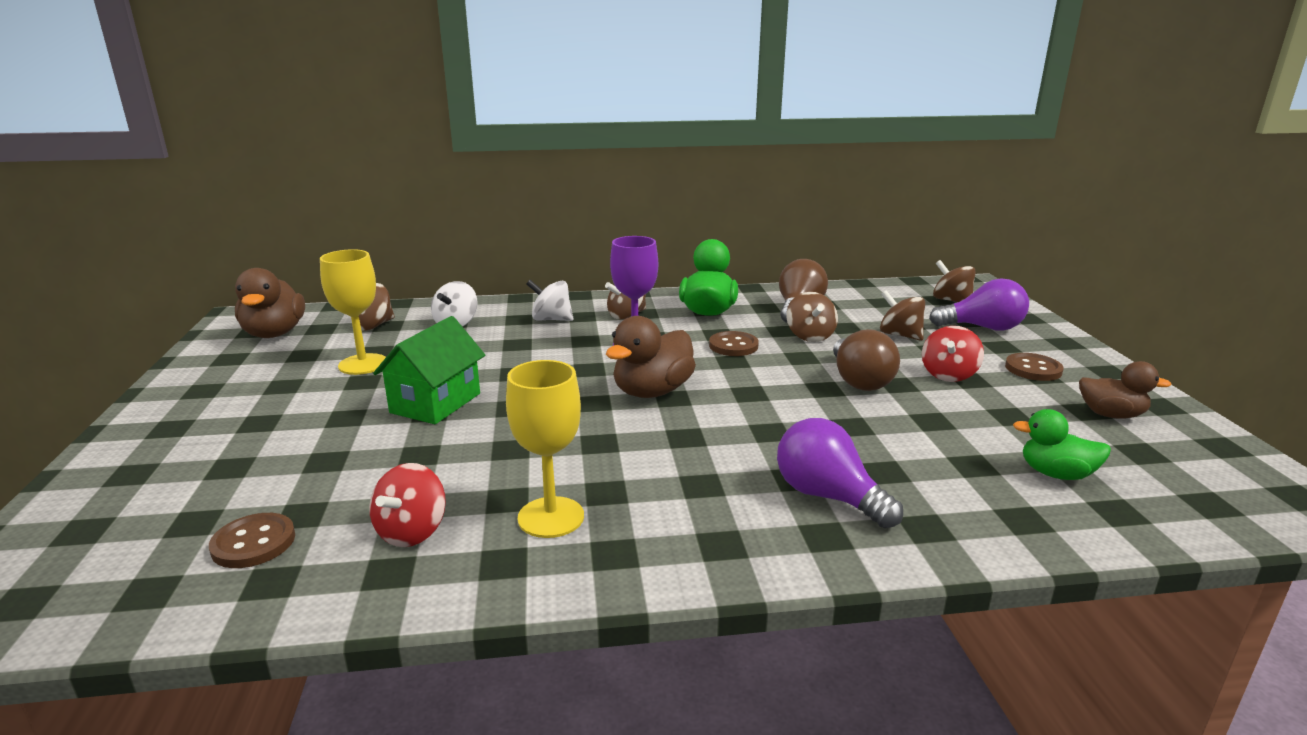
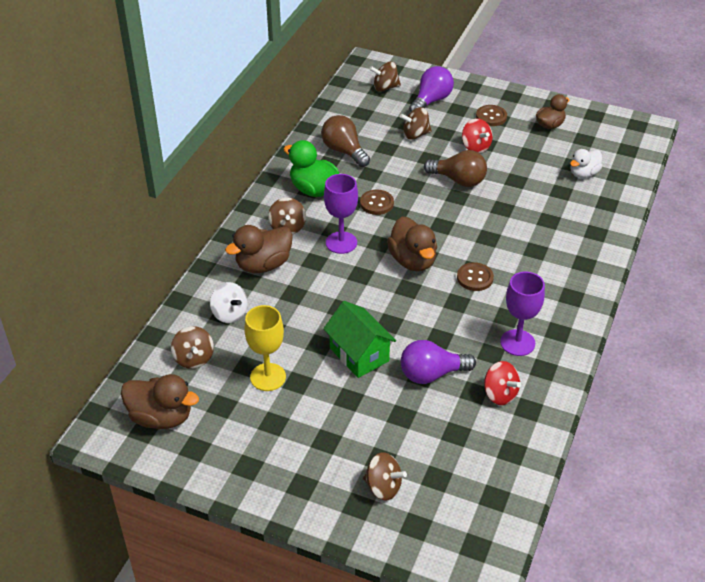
camera: 60 degrees left, 20 degrees up
brown button [209,513,295,568] -> brown button moved to [457,262,494,291]
yellow goblet [506,360,584,538] -> purple goblet [500,272,545,356]
white spinning top [526,280,574,321] -> brown duck [225,225,293,273]
purple light bulb [777,418,903,528] -> purple light bulb moved to [401,340,476,384]
brown spinning top [786,292,838,342] -> brown spinning top moved to [363,452,407,501]
green duck [1013,409,1111,480] -> white duck [570,149,602,178]

